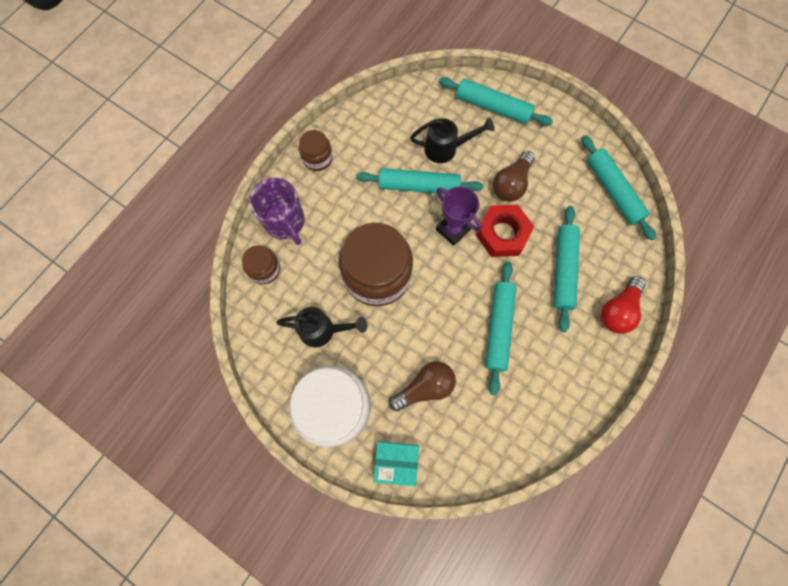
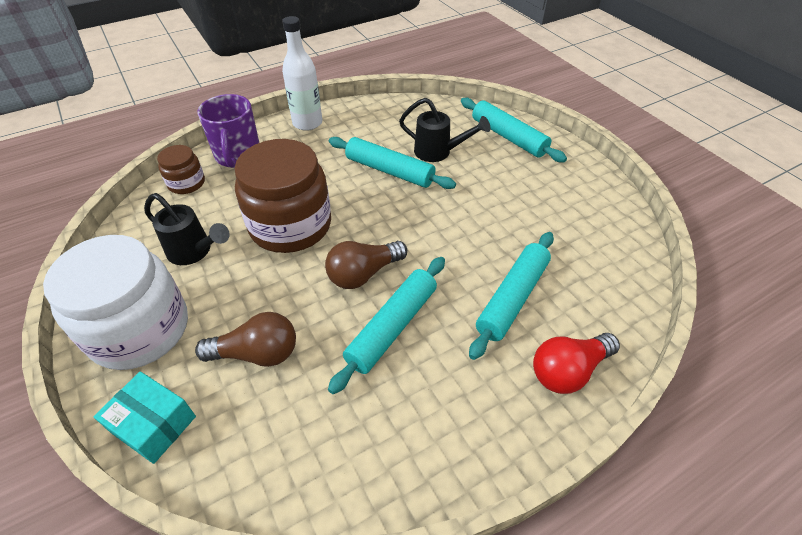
camera: 25 degrees right, 25 degrees down
brown jar [299,130,333,171] -> white bottle [282,16,322,131]
purple trophy [436,186,482,246] -> none
red nut [476,205,534,257] -> none
brown light bulb [493,151,535,202] -> brown light bulb moved to [325,241,407,289]
turquoise rolling pin [582,135,656,241] -> none

